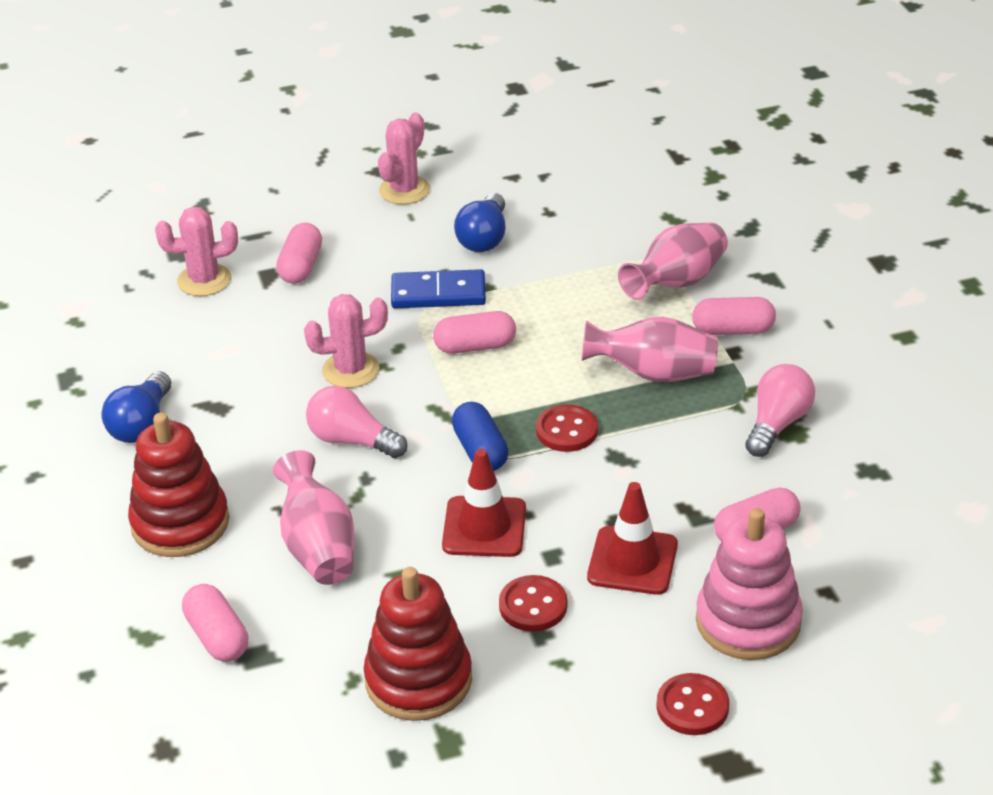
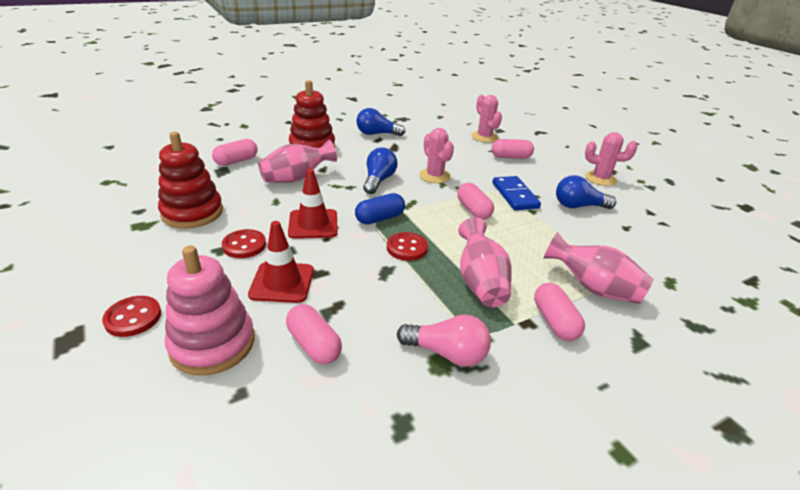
camera: 75 degrees right, 5 degrees down
pink light bulb [306,386,407,458] -> blue light bulb [363,147,398,194]

